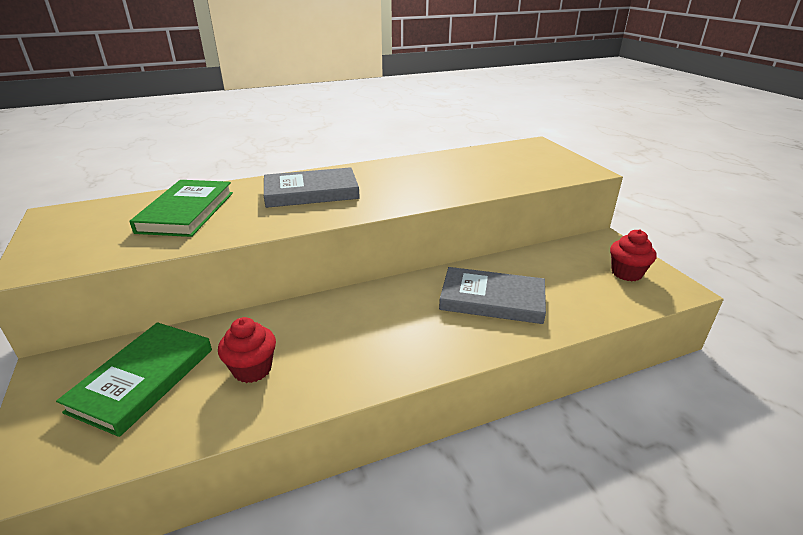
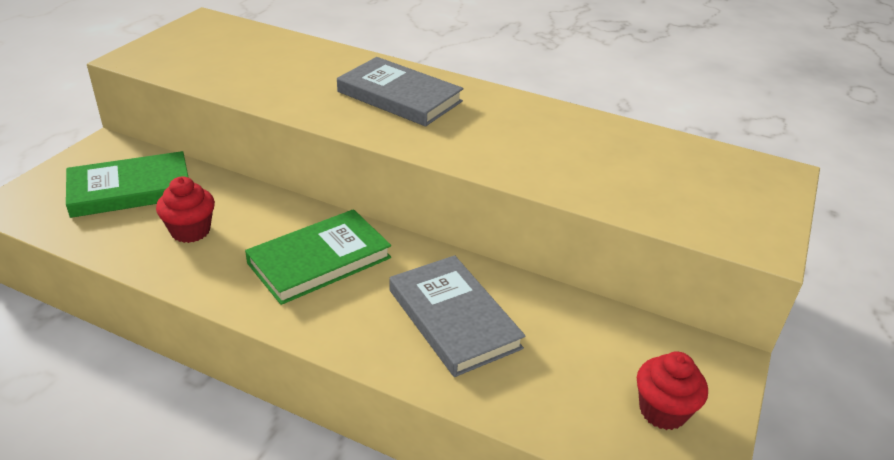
camera: 45 degrees right, 5 degrees up
green book [130,180,233,237] -> green book moved to [245,209,391,305]

